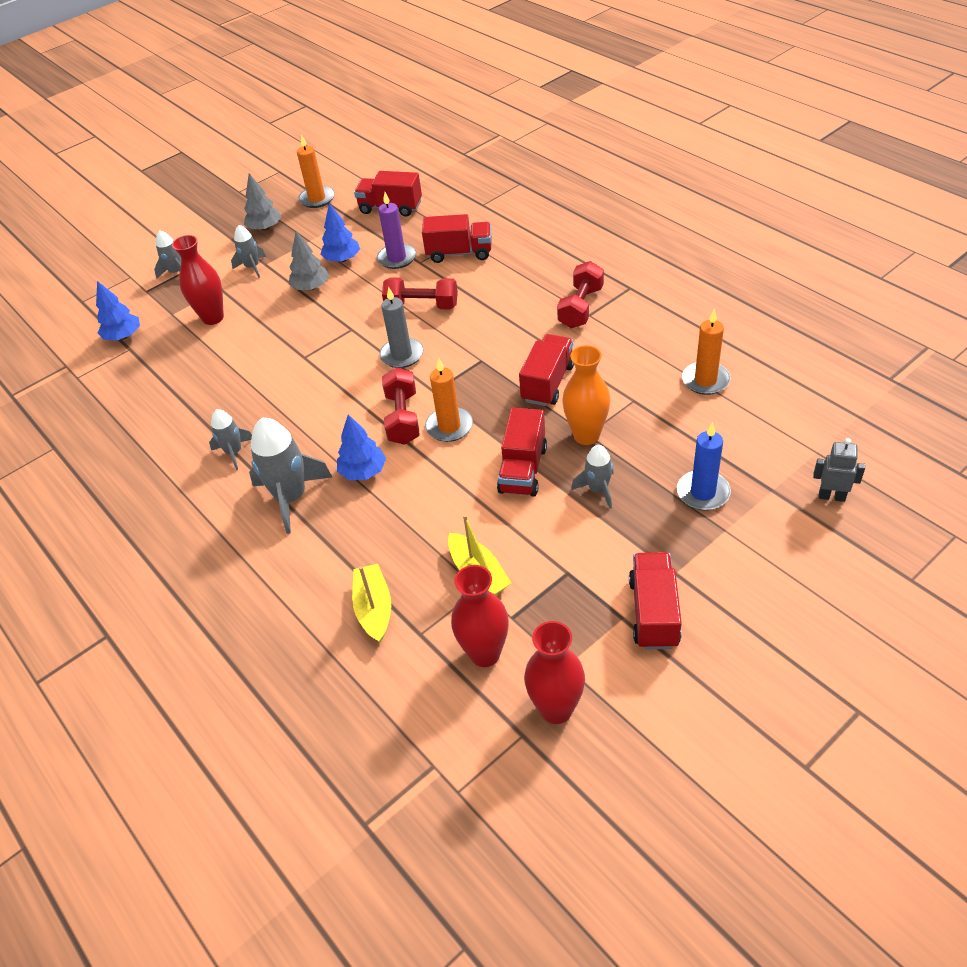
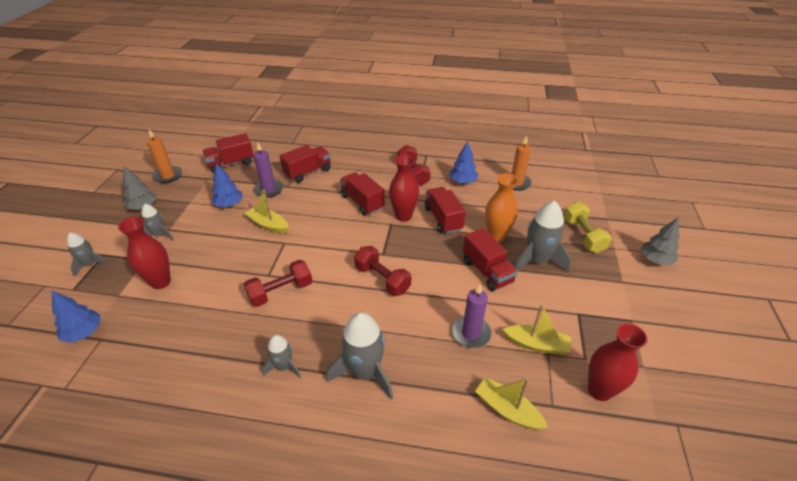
camera: 45 degrees left, 5 degrees down
grey tree [289,231,329,291] -> grey tree moved to [641,218,679,265]
blue tree [337,414,386,480] -> blue tree moved to [449,141,478,184]
grey candle [379,287,424,368] -> none
red dumbbell [382,277,458,309] -> red dumbbell moved to [244,260,312,307]
orange candle [425,358,473,442] -> none
red vase [524,621,585,724] -> red vase moved to [389,154,419,222]
grey rocket [571,445,614,509] -> grey rocket [515,201,571,272], size x1.77
red truck [629,552,682,649] -> red truck moved to [340,172,385,215]
blue candle [677,422,731,510] -> yellow dumbbell [564,201,612,253]
grey robot [813,438,865,502] -> none
none -> yellow boat [244,189,289,234]
none -> purple candle [452,284,492,348]

